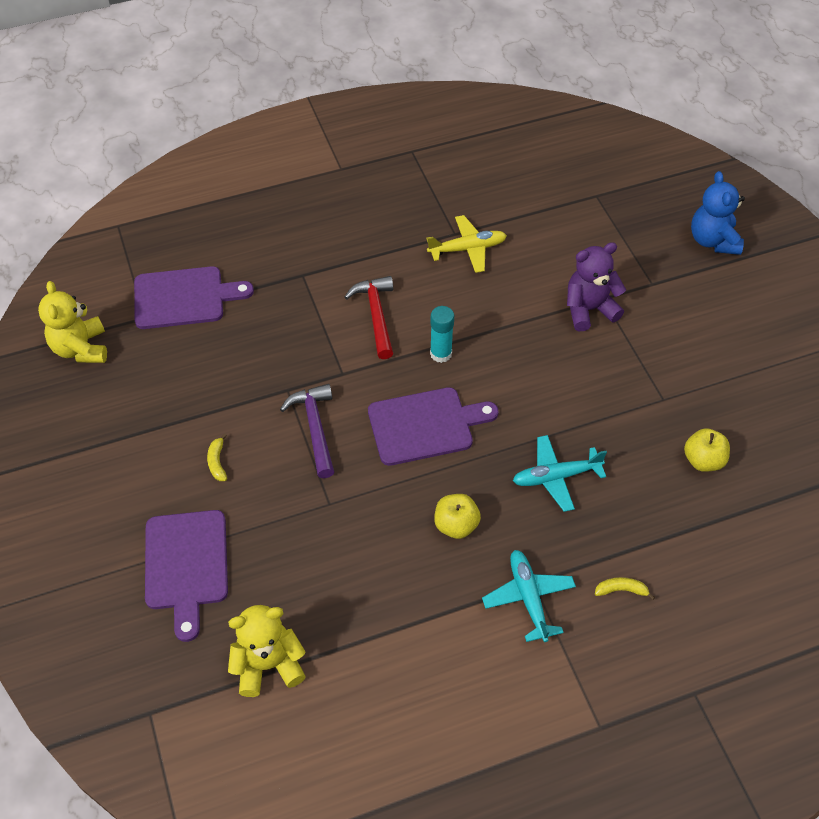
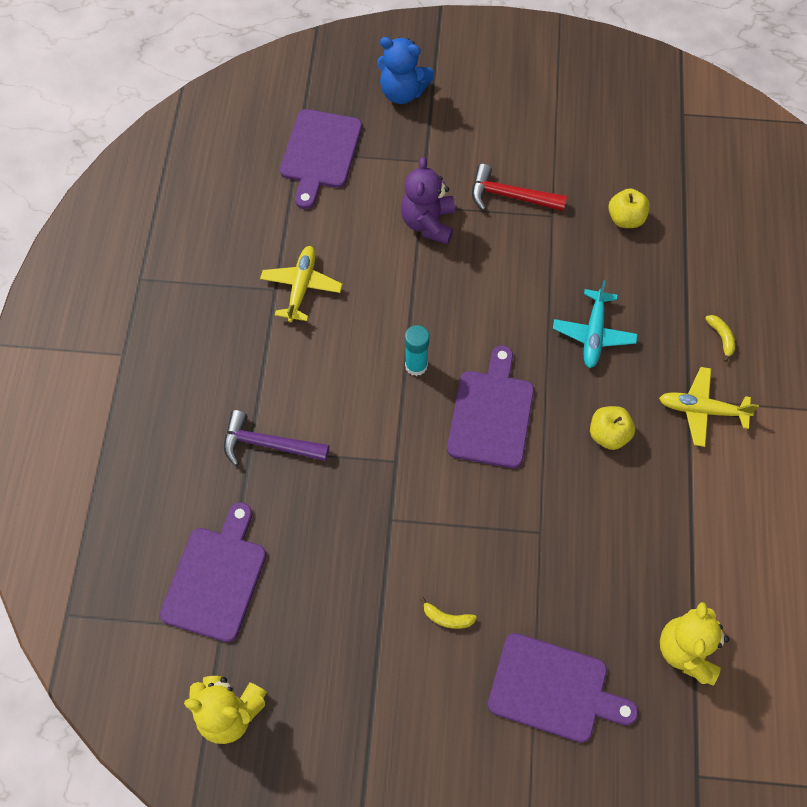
camera: 65 degrees left, 10 degrees up
purple hammer [280,384,334,478] -> purple hammer moved to [224,410,330,466]
red hammer [345,276,393,359] -> red hammer moved to [472,164,567,211]
turquoise plane [482,550,576,642] -> yellow plane [659,367,759,447]
yellow banana [595,577,655,600] -> yellow banana turned 135 degrees clockwise [705,315,735,362]
none -> purple cutting board [280,109,362,209]

